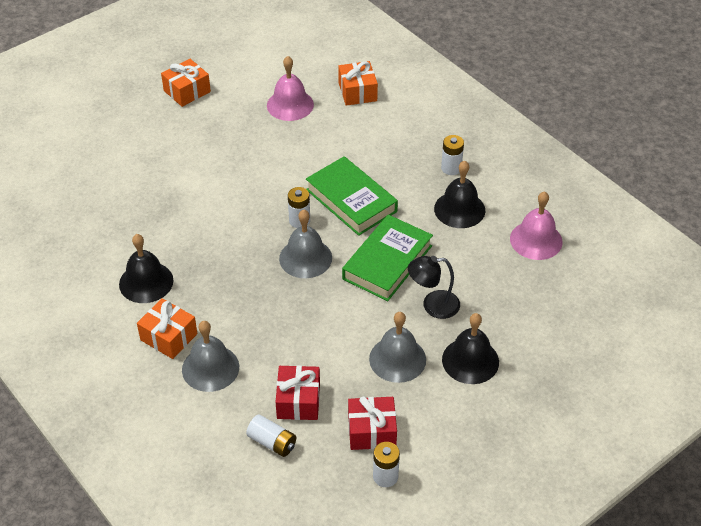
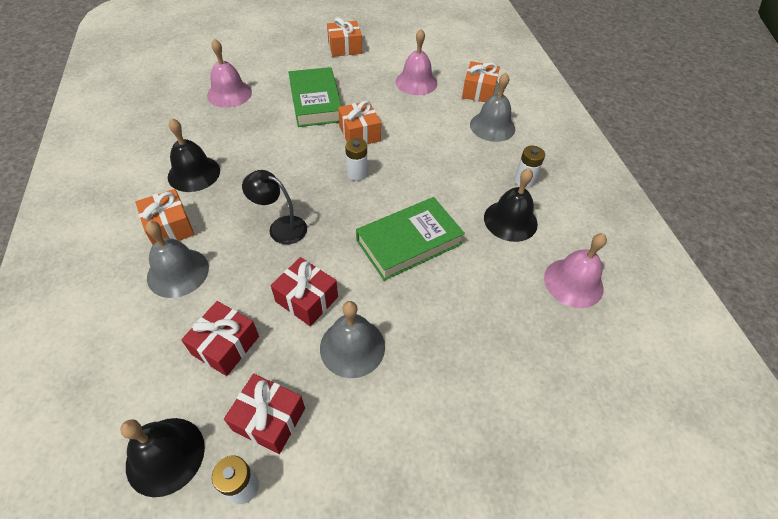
camera: 25 degrees right, 5 degrees up
white battery [246,414,296,457] -> none
grey bell [279,210,332,278] -> grey bell moved to [470,73,515,142]
green book [306,156,398,236] -> green book moved to [288,67,342,127]
black lamp [408,256,460,319] -> black lamp moved to [242,170,307,244]
black bell [442,313,499,384] -> black bell moved to [120,418,205,497]
none -> pink bell [207,38,252,108]
none -> red gift [271,257,338,326]
none -> orange gift [338,101,381,144]

